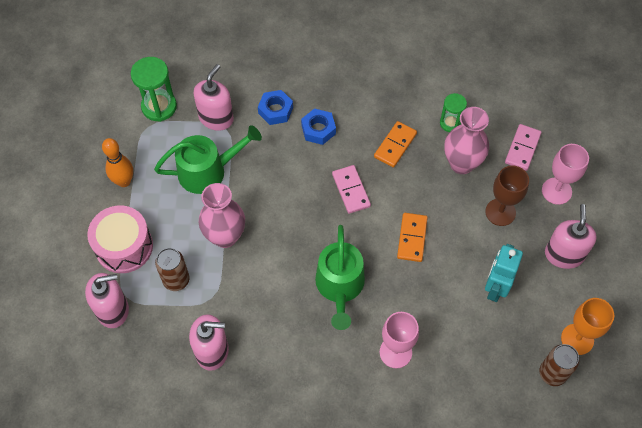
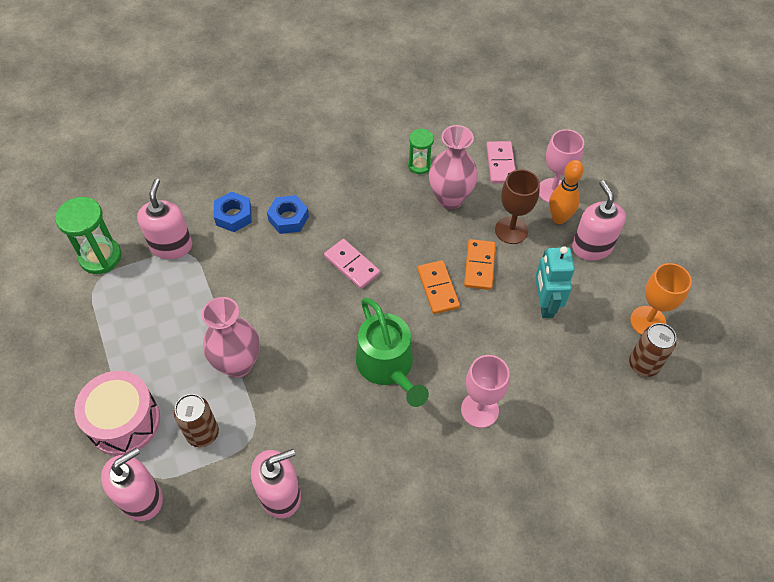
camera: 25 degrees left, 5 degrees down
orange bowling pin [102,138,133,187] -> orange bowling pin moved to [549,160,584,224]
green watering can [154,125,262,194] -> none
orange domino [374,121,417,167] -> orange domino moved to [464,239,496,290]

